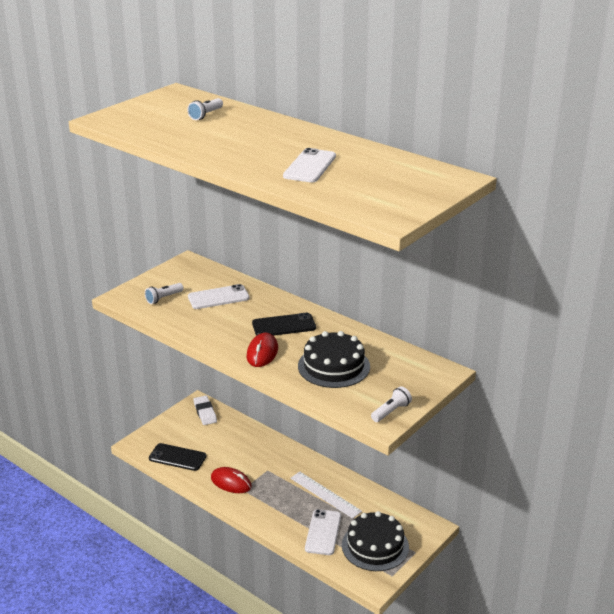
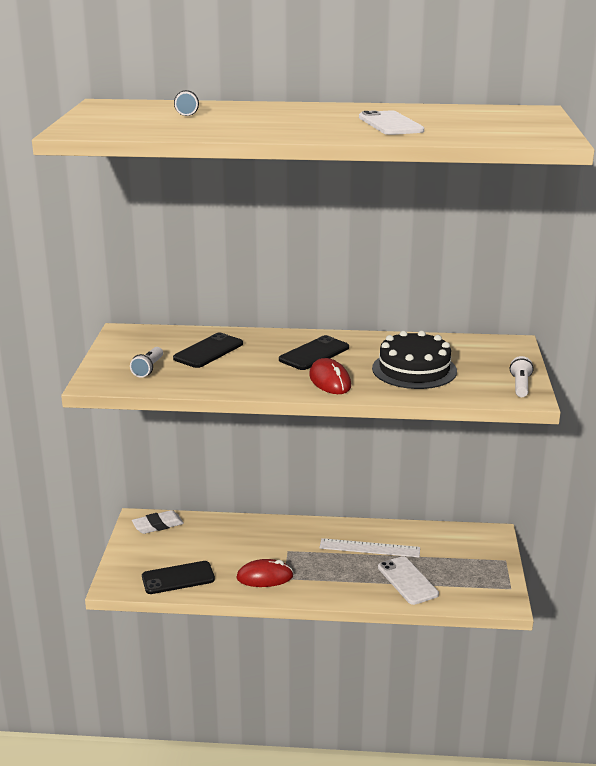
camera: 35 degrees left, 5 degrees down
white phone [188,284,250,309] -> black phone [173,332,243,368]
white eraser [193,396,217,425] -> white eraser turned 60 degrees counterclockwise [132,510,184,534]
black cake [342,511,409,571] -> none

